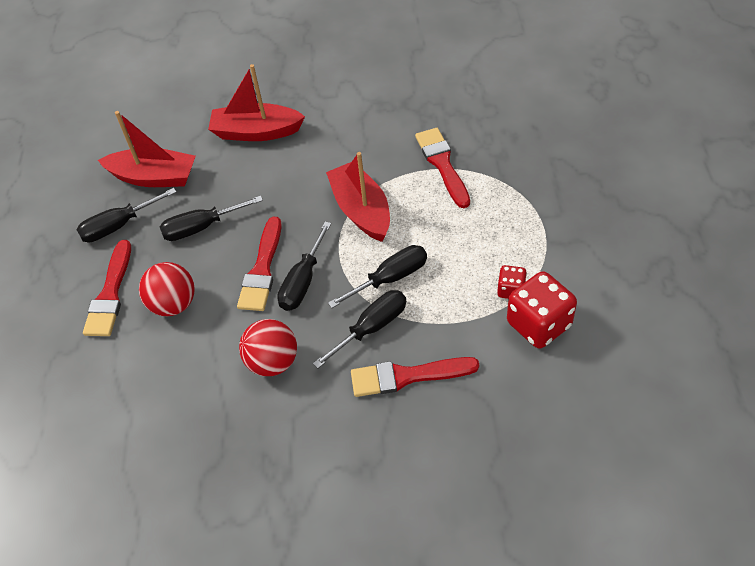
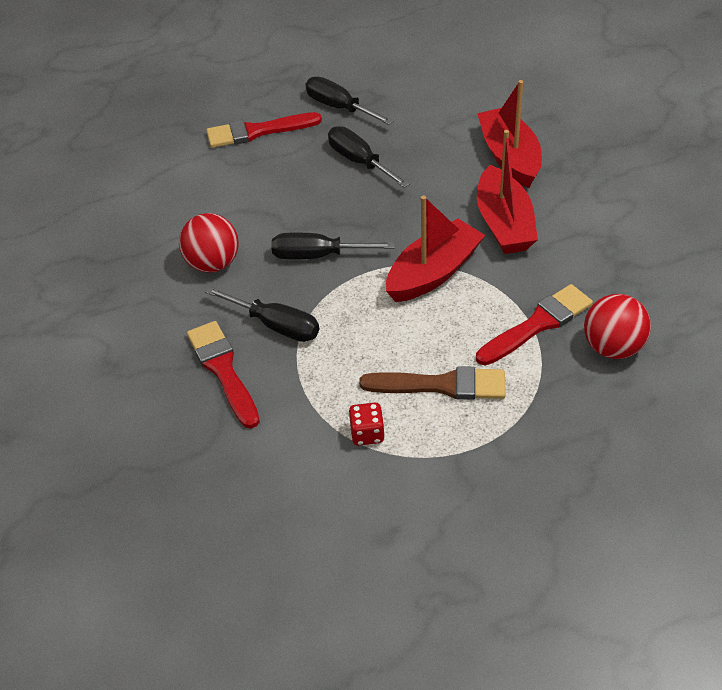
camera: 70 degrees right, 5 degrees down
red boat [98,111,196,187] -> red boat moved to [477,130,538,254]
red ball [139,262,195,316] -> red ball moved to [584,294,651,359]
red brush [237,217,282,311] -> none
black screwdriver [328,245,427,308] -> none
red dice [507,271,577,348] -> none
none -> brown brush [359,366,506,400]

